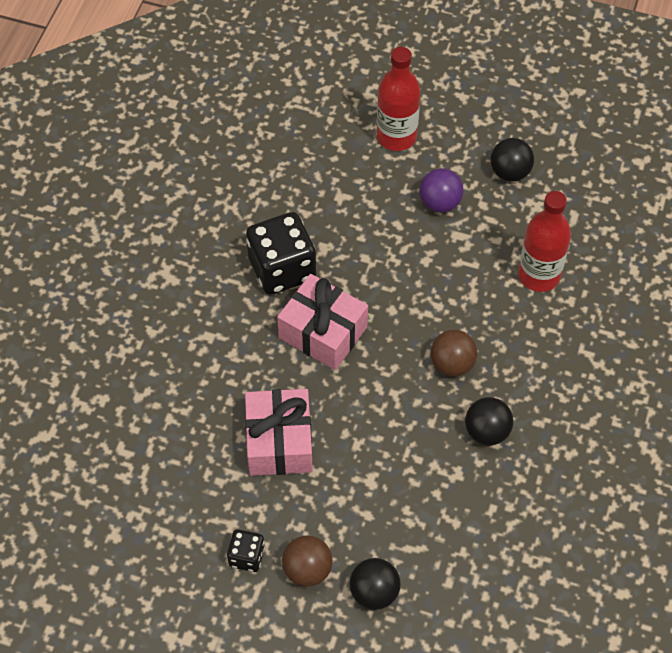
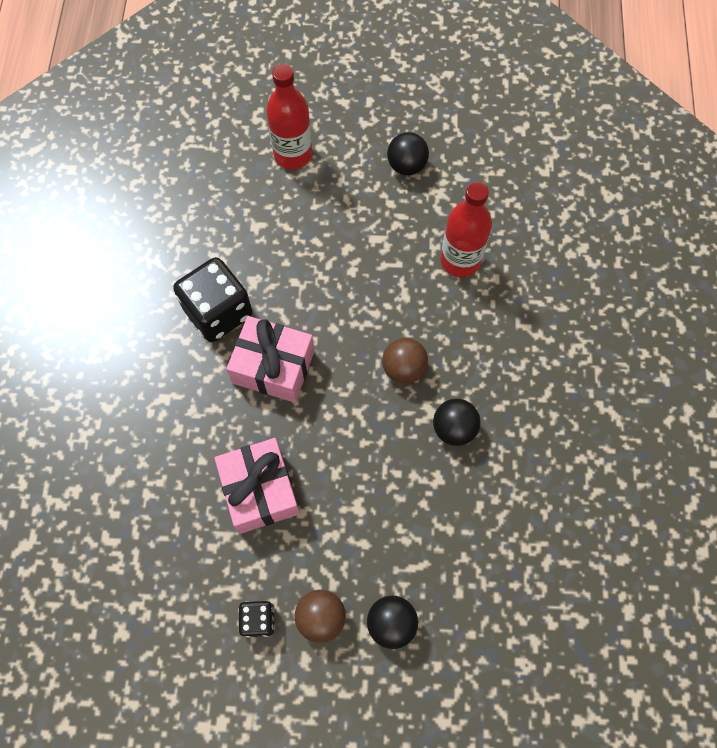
camera: 15 degrees left, 10 degrees up
purple ball [419,168,464,213] -> none

